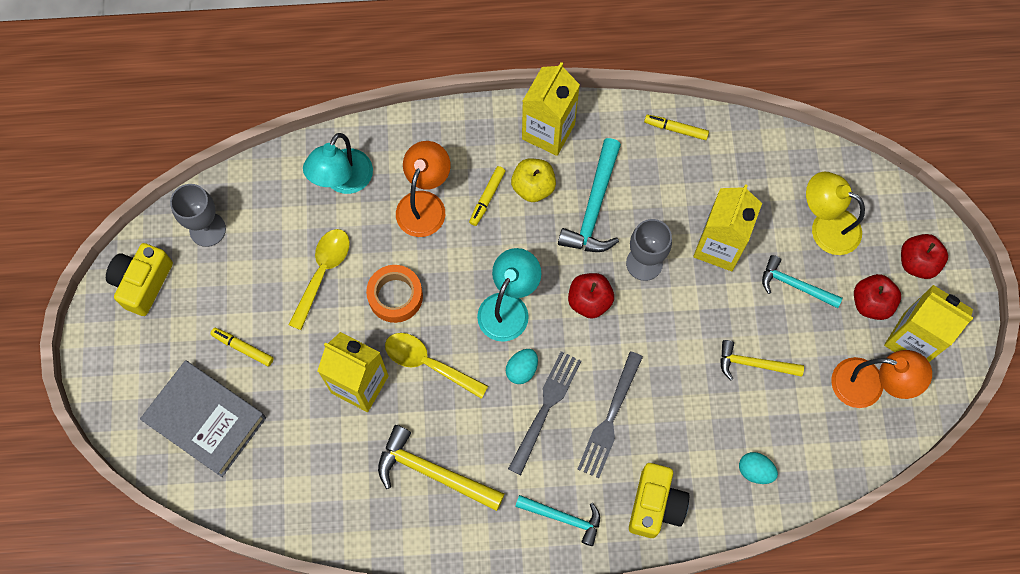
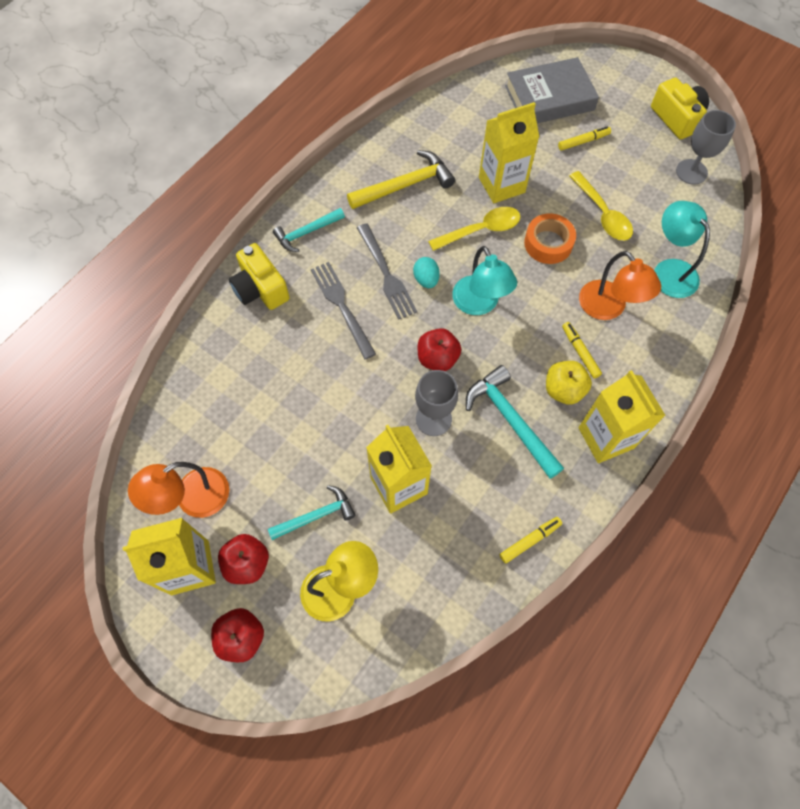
camera: 130 degrees right, 5 degrees down
yellow hammer [720,340,804,380] -> none
turquoise egg [739,452,778,484] -> none

